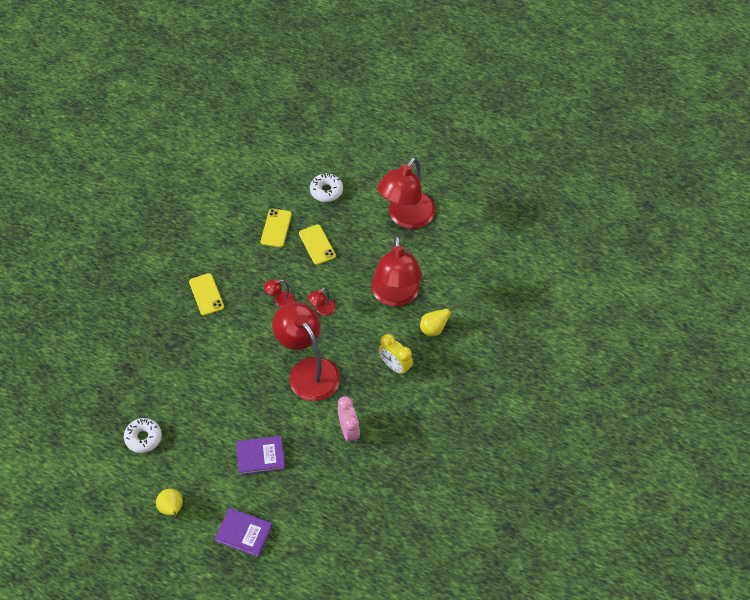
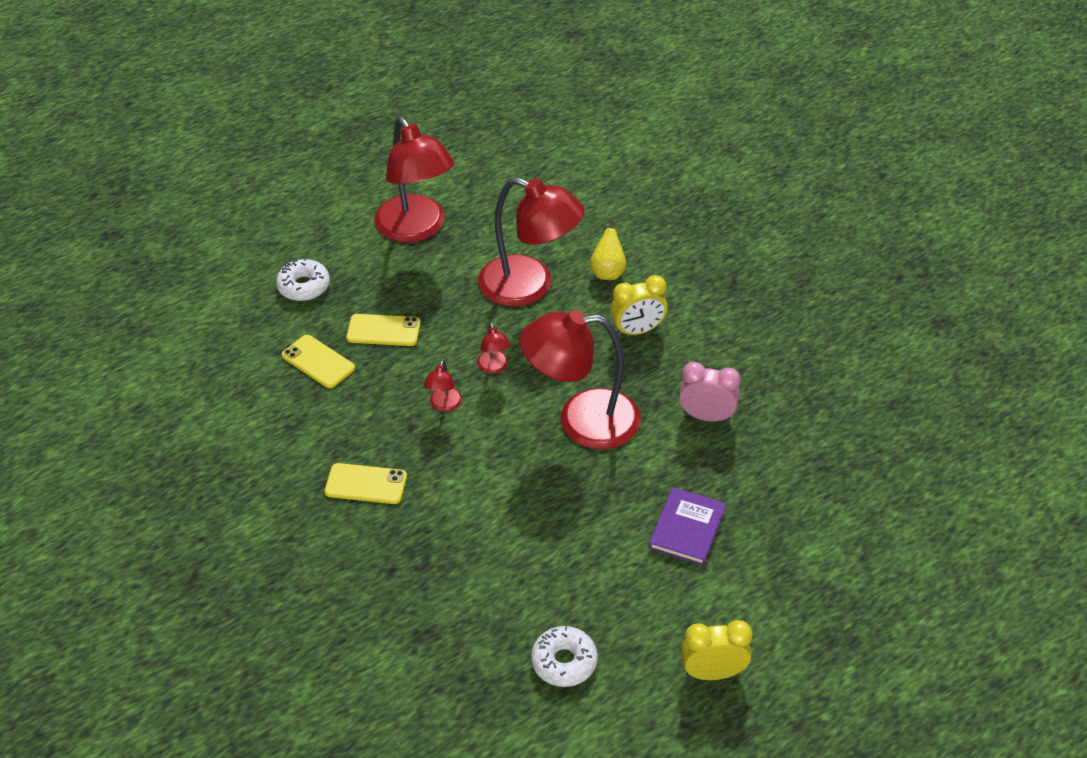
camera: 60 degrees left, 10 degrees down
yellow pear [156,489,183,518] -> yellow clock [681,620,753,680]
purple book [215,508,272,557] -> none

